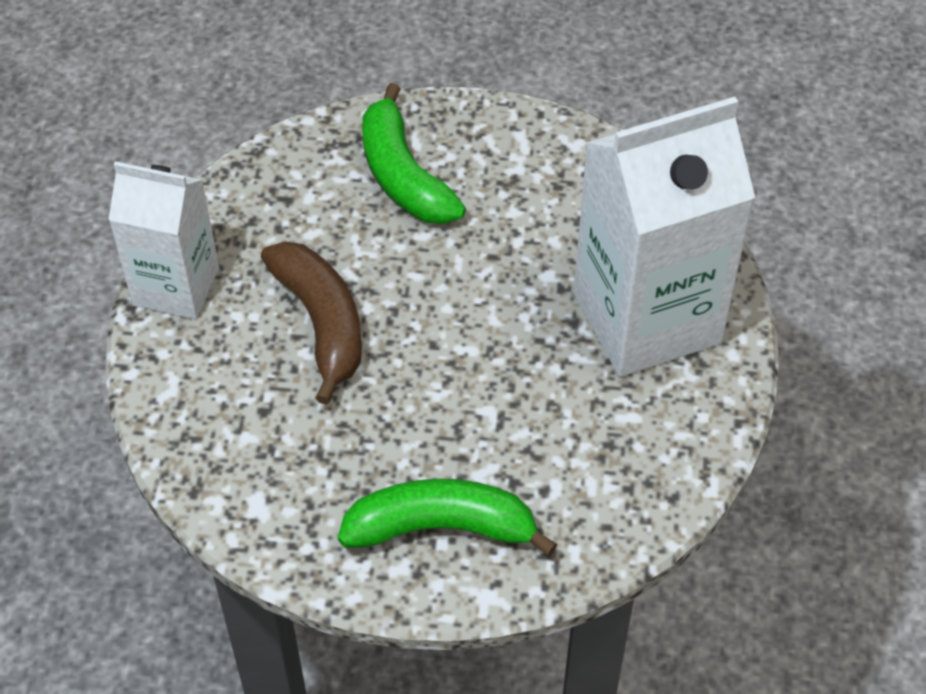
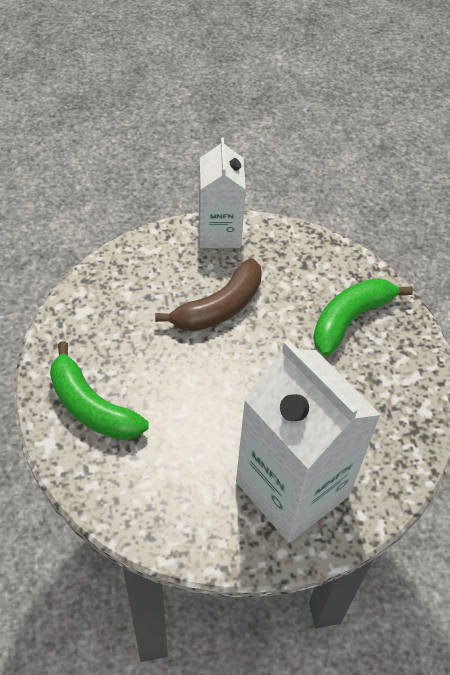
camera: 70 degrees right, 0 degrees up
green banana [338,479,558,556] -> green banana turned 150 degrees clockwise [50,341,149,440]

